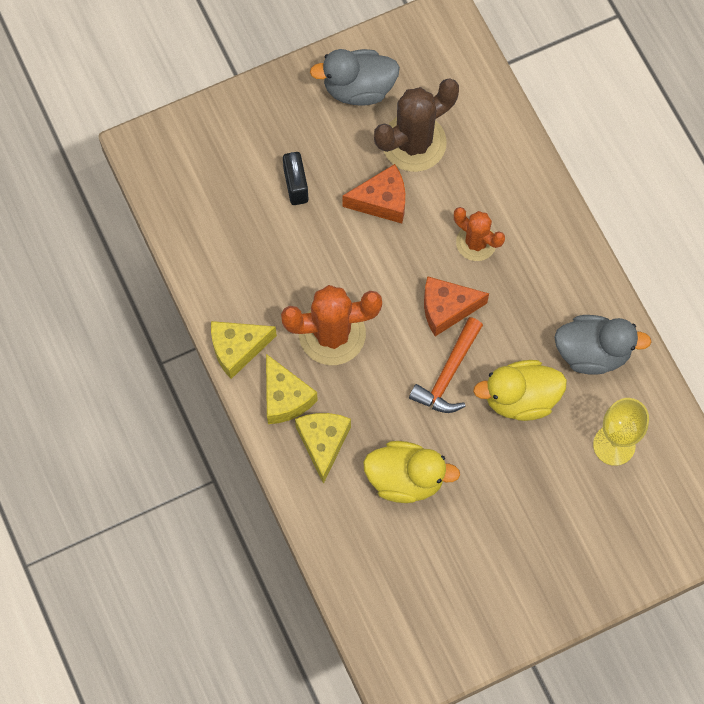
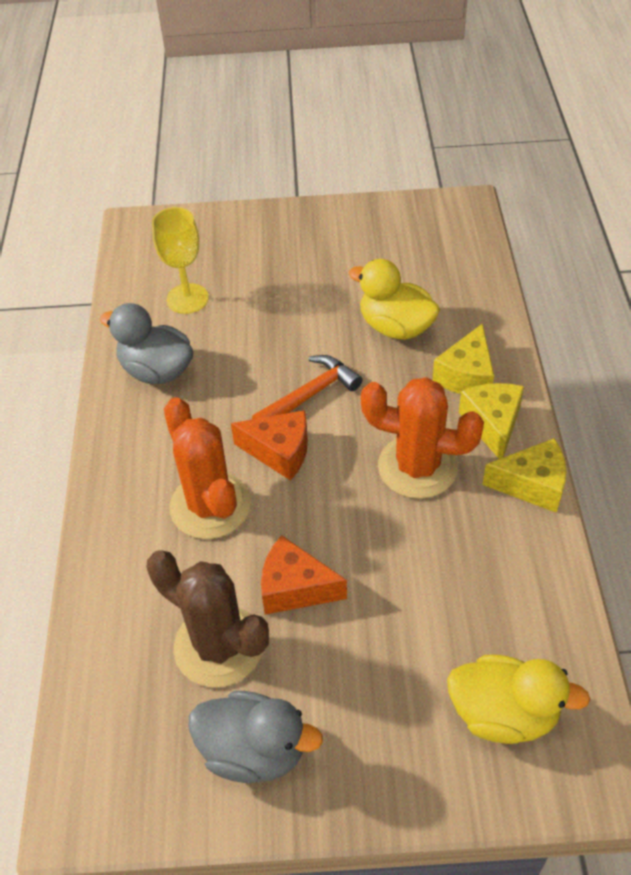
camera: 155 degrees left, 20 degrees down
black padlock [283,152,308,205] -> none
brown cactus [374,78,459,172] -> brown cactus turned 45 degrees clockwise [146,550,269,687]
orange cactus [454,207,505,261] -> orange cactus [164,397,251,539], size x1.62
yellow duck [473,360,567,421] -> yellow duck moved to [447,655,590,744]

